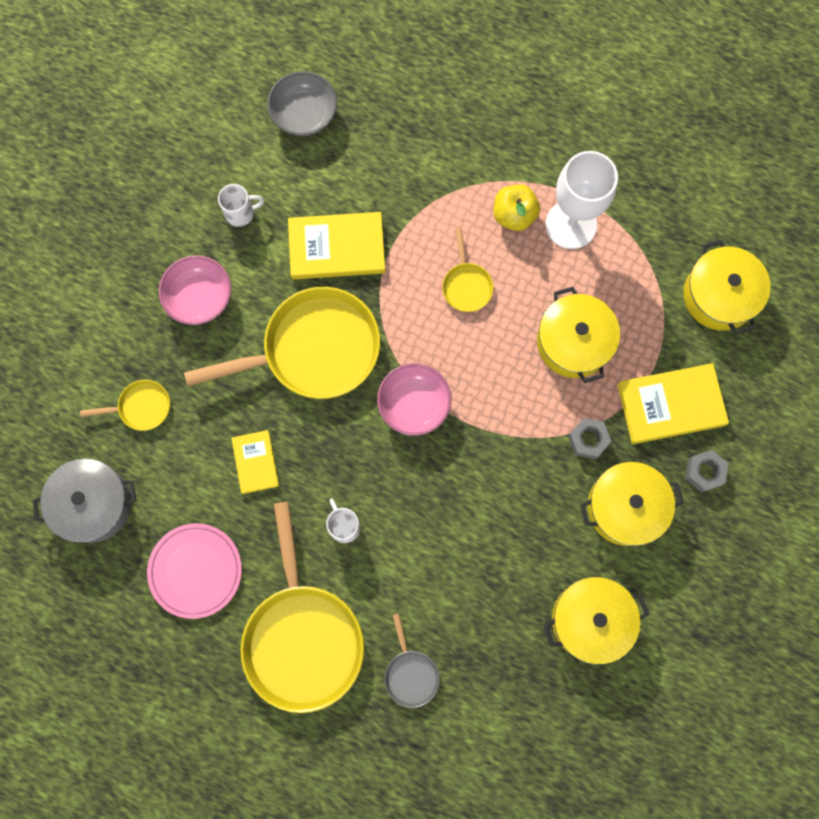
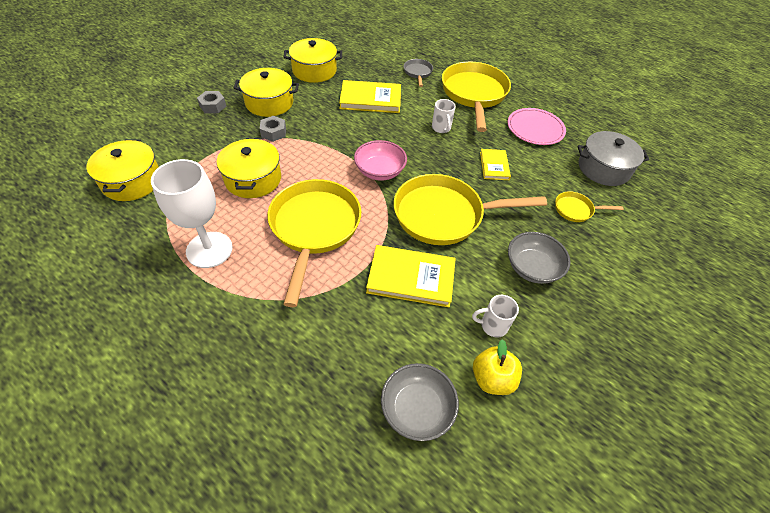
camera: 170 degrees left, 25 degrees down
pink bowl [158,255,231,325] -> grey bowl [508,232,570,284]
yellow pan [442,228,493,312] -> yellow pan [267,179,361,307], size x2.22
yellow apple [493,184,540,231] -> yellow apple moved to [473,339,522,395]
yellow book [617,363,729,444] -> yellow book moved to [339,80,401,113]

